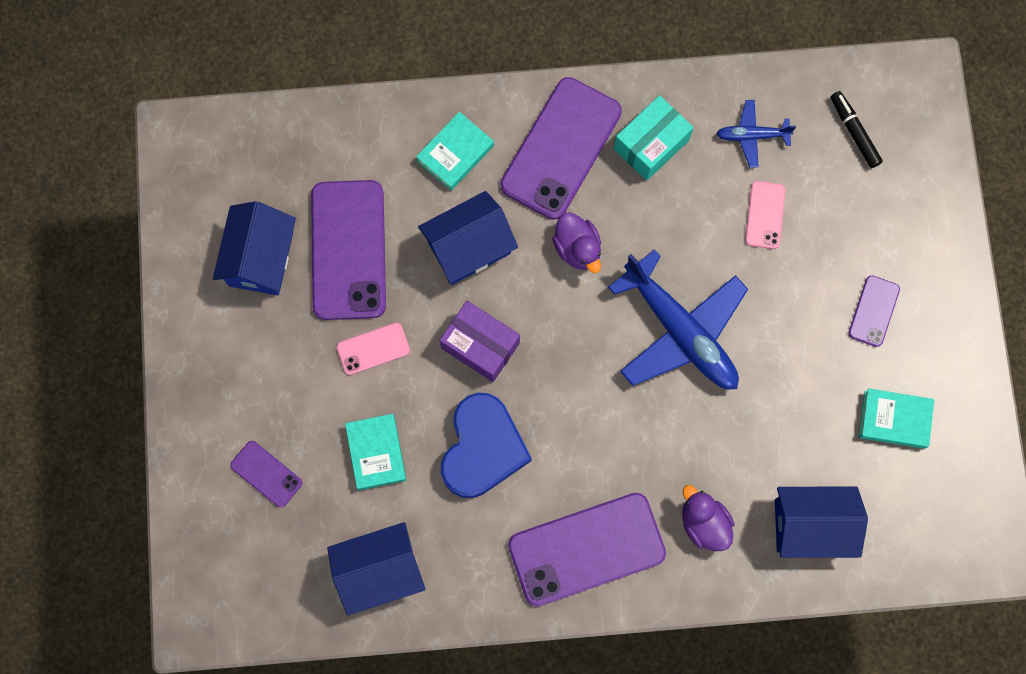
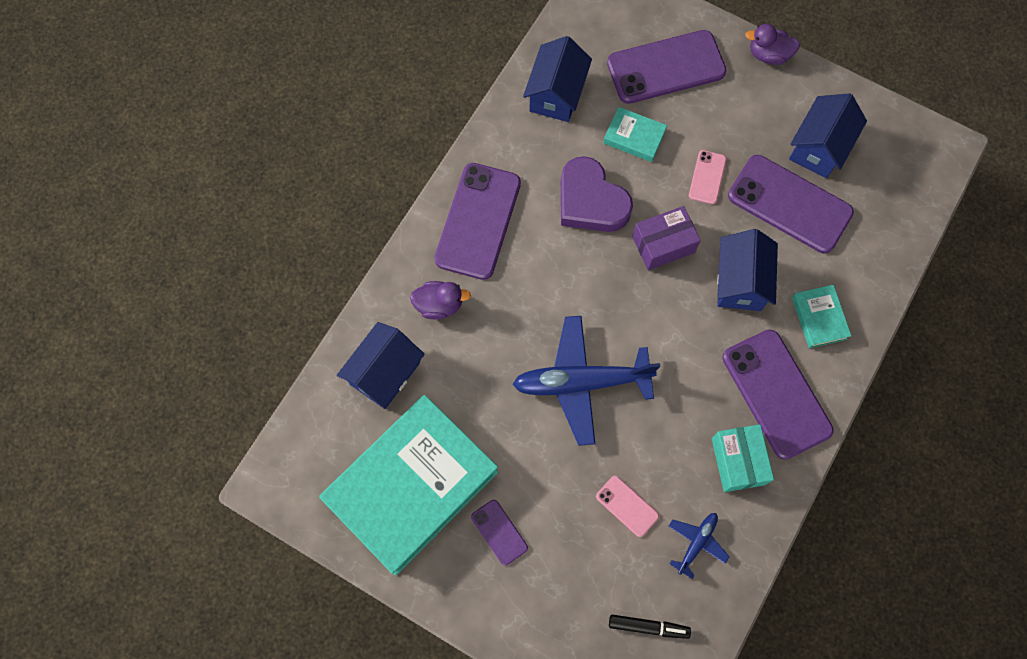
camera: 125 degrees right, 5 degrees down
blue house [213,201,296,295] -> blue house turned 75 degrees clockwise [789,93,867,178]
purple phone [230,441,302,508] -> purple phone [607,30,727,104], size x2.09
blue heart [441,393,532,498] -> purple heart [561,156,633,232]
purple duck [552,212,601,273] -> purple duck moved to [745,24,800,65]
turquoise book [859,388,934,449] -> turquoise book [319,395,498,575], size x2.44

